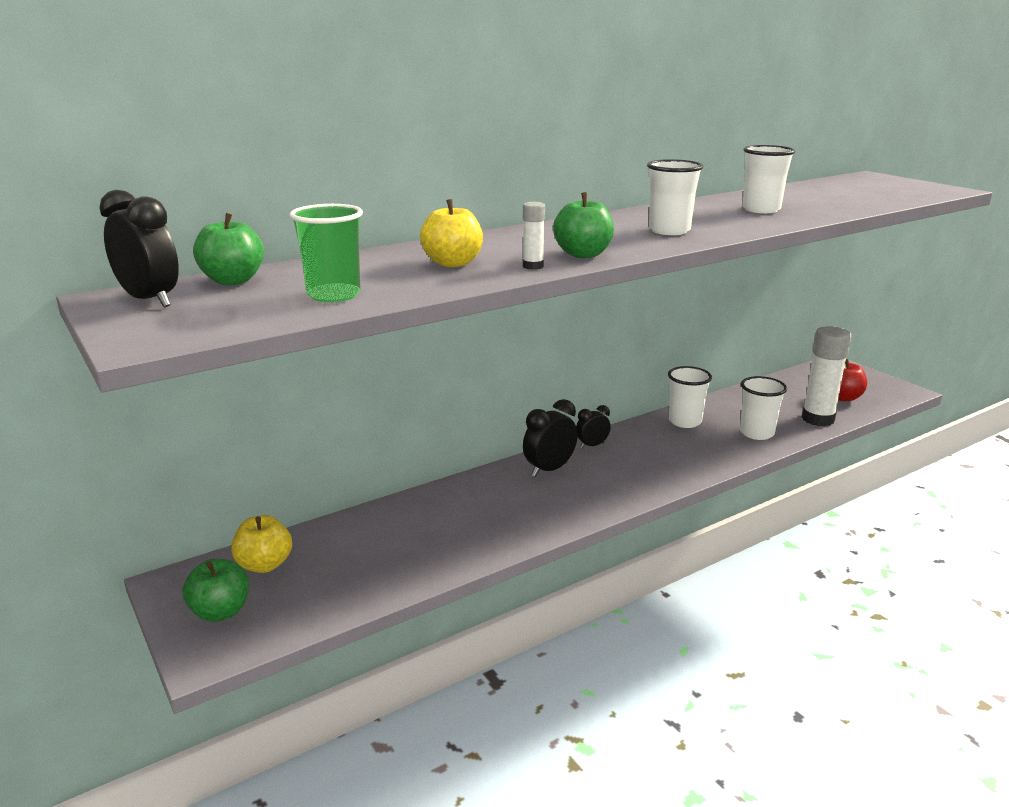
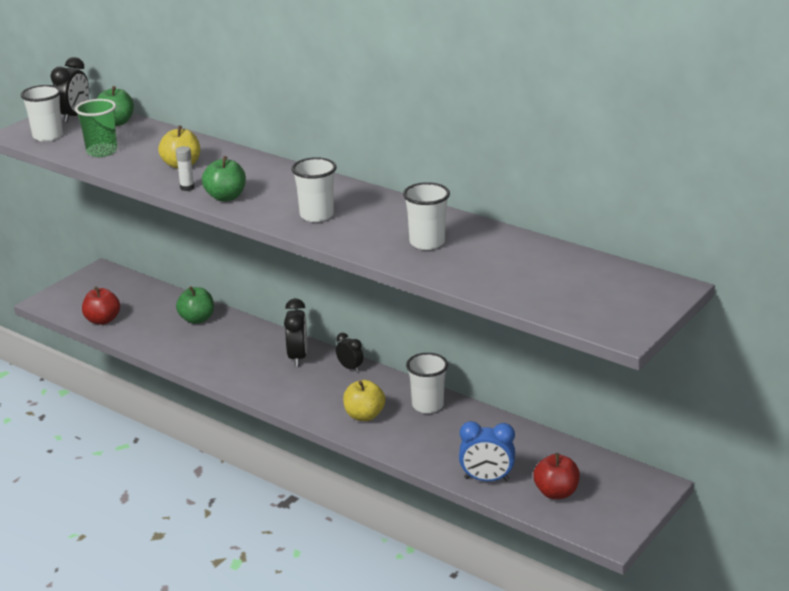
camera: 70 degrees right, 5 degrees up
green apple [183,558,249,622] -> green apple moved to [176,286,214,324]
yellow apple [231,515,292,573] -> yellow apple moved to [343,380,385,421]
black clock [523,399,578,477] -> black clock turned 60 degrees clockwise [284,298,307,367]
white cup [740,376,787,440] -> white cup moved to [21,85,63,142]
white glue stick [802,326,851,426] -> blue clock [459,421,515,481]
none -> red apple [82,287,120,325]

